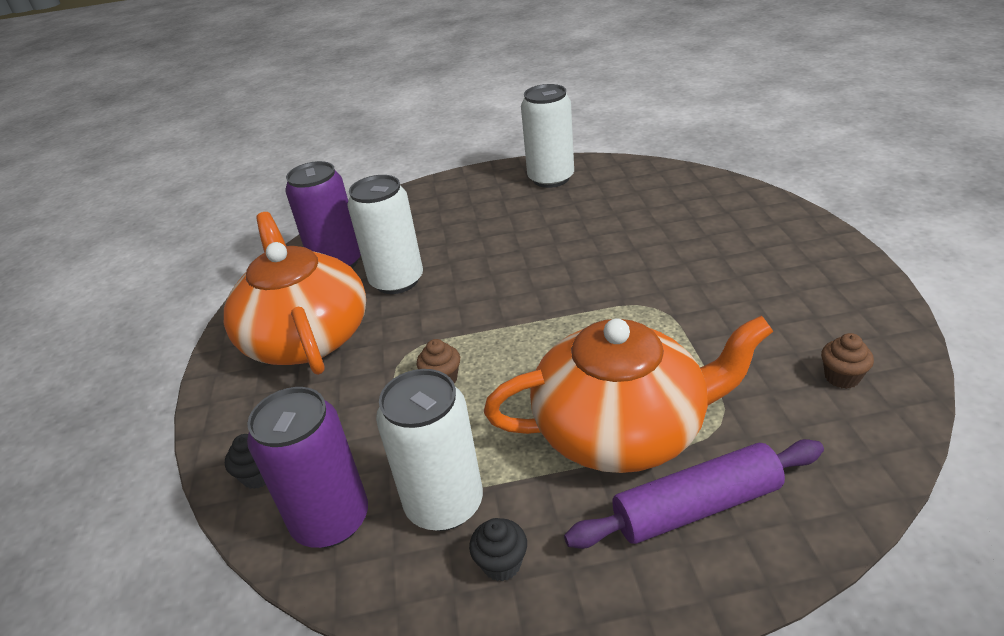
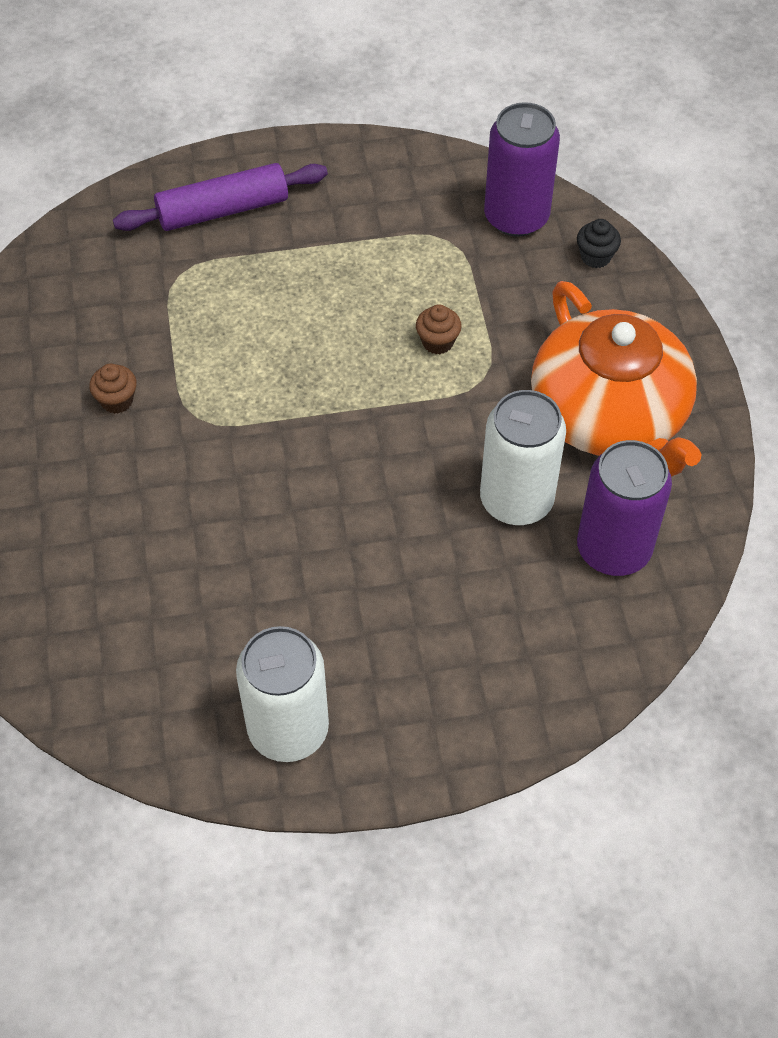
camera: 175 degrees right, 20 degrees up
white can [376,369,483,531] -> none
black cupcake [469,518,527,581] -> none
orange teapot [484,315,774,473] -> none
brown cupcake [821,333,874,389] -> brown cupcake moved to [89,363,137,414]

